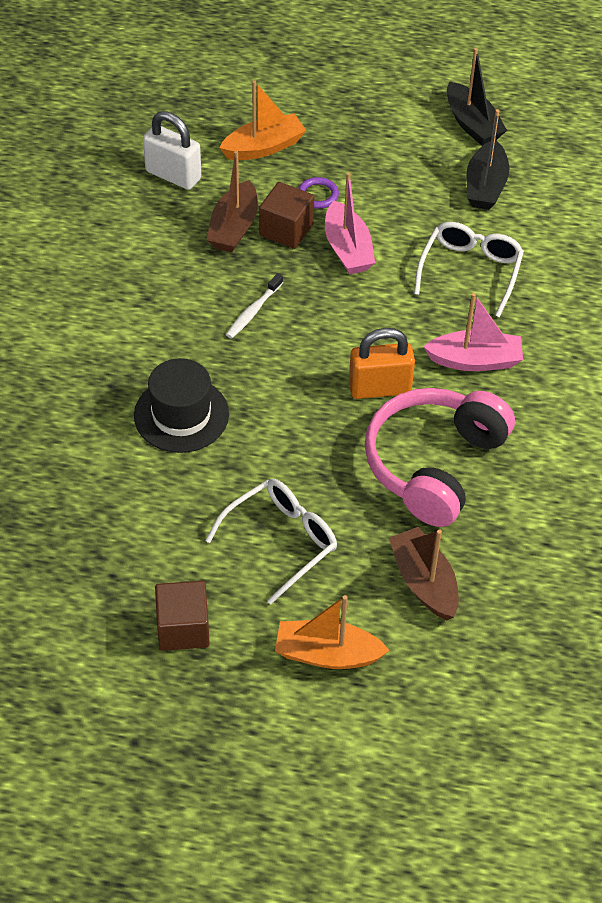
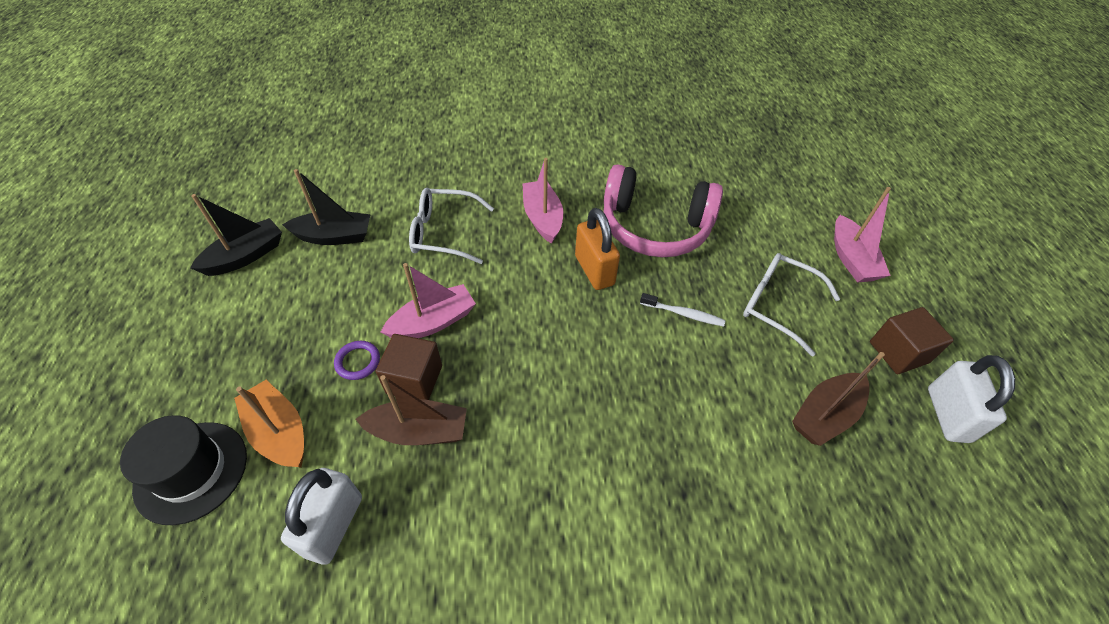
camera: 105 degrees left, 0 degrees up
black hat [134,358,229,453] -> black hat moved to [120,415,247,525]
white toothbrush [226,273,283,339] -> white toothbrush moved to [640,293,725,327]
orange boat [275,595,390,669] -> pink boat [834,187,891,283]
brown boat [389,527,459,620] -> brown boat moved to [792,352,885,446]
none -> white padlock [928,355,1015,443]

